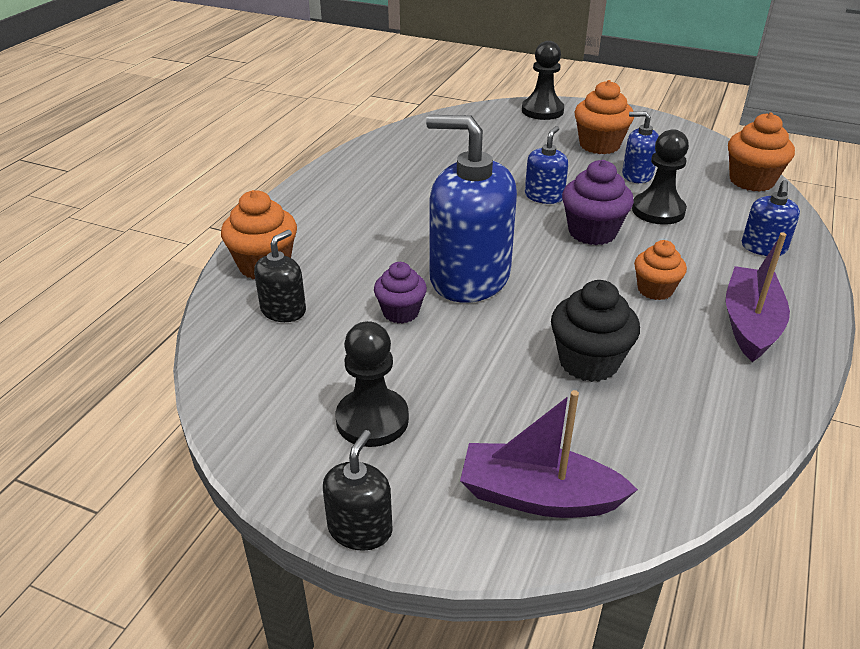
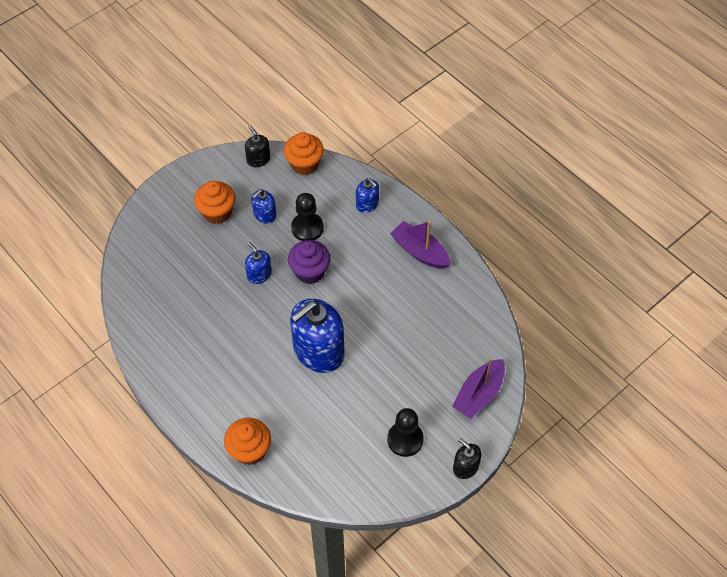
camera: 65 degrees left, 20 degrees up
black soap dispenser [254,230,306,322] -> black soap dispenser moved to [245,125,270,167]
purple cupcake [374,262,427,324] -> none
black pawn [522,41,564,120] -> none
black cupcake [551,280,640,382] -> none
orange cupcake [634,240,687,300] -> none

